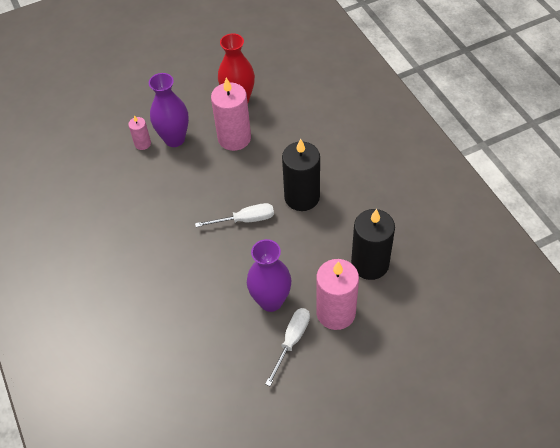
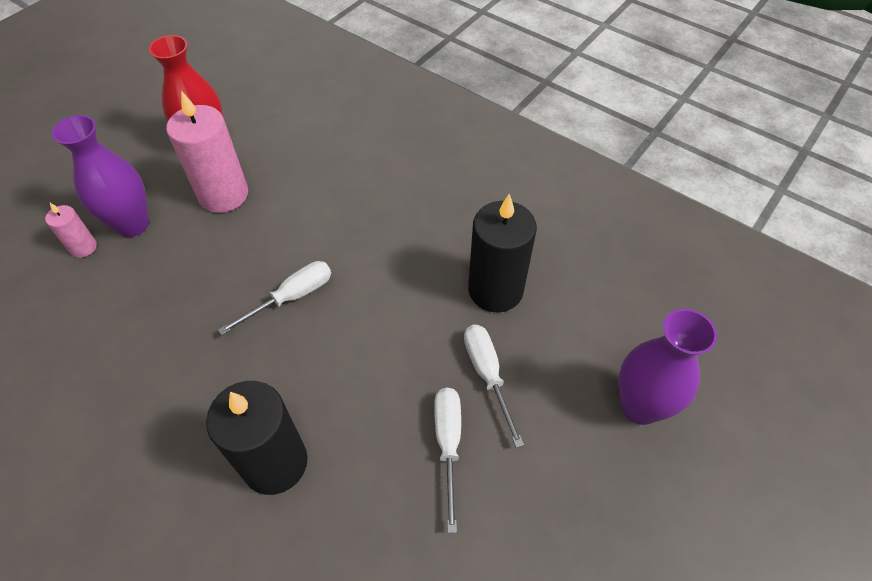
camera: 30 degrees left, 0 degrees up
purple vase [247,239,291,312] -> purple vase moved to [619,308,717,425]
black candle [282,138,320,211] -> black candle moved to [206,381,308,495]
pink candle [316,259,359,330] -> white screwdriver [464,325,524,448]

